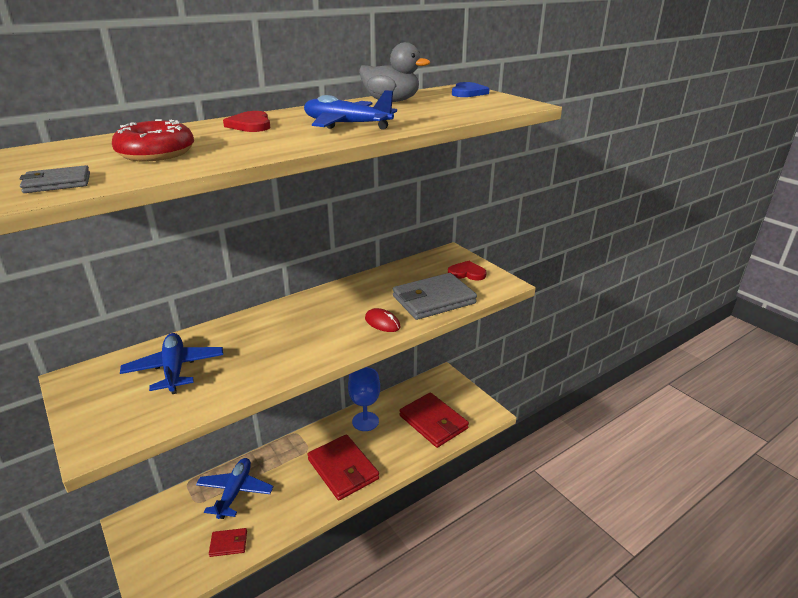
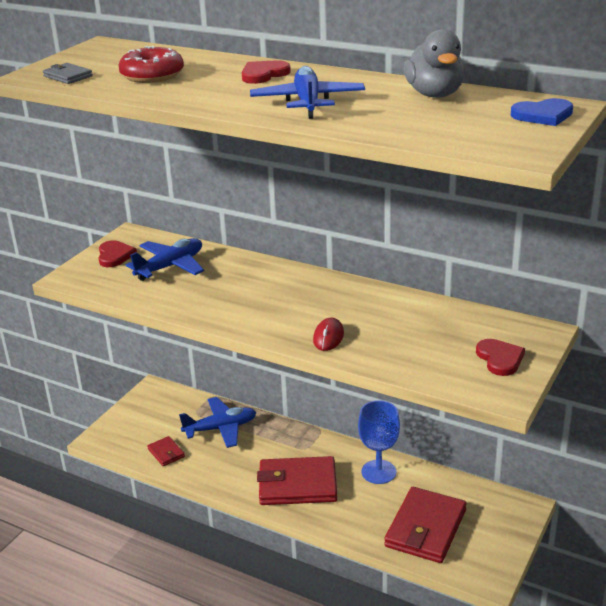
camera: 65 degrees right, 0 degrees up
red wallet [307,434,379,500] -> red wallet turned 60 degrees clockwise [257,456,337,505]
grey wallet [393,273,477,320] -> none
none -> red heart [99,240,137,267]

